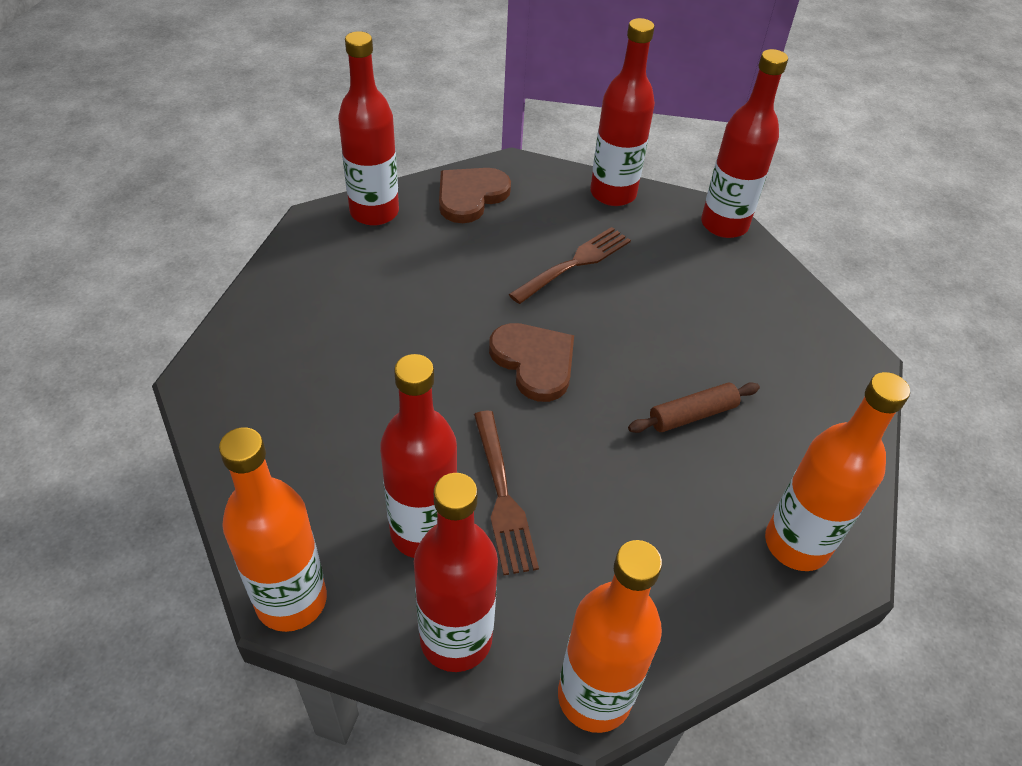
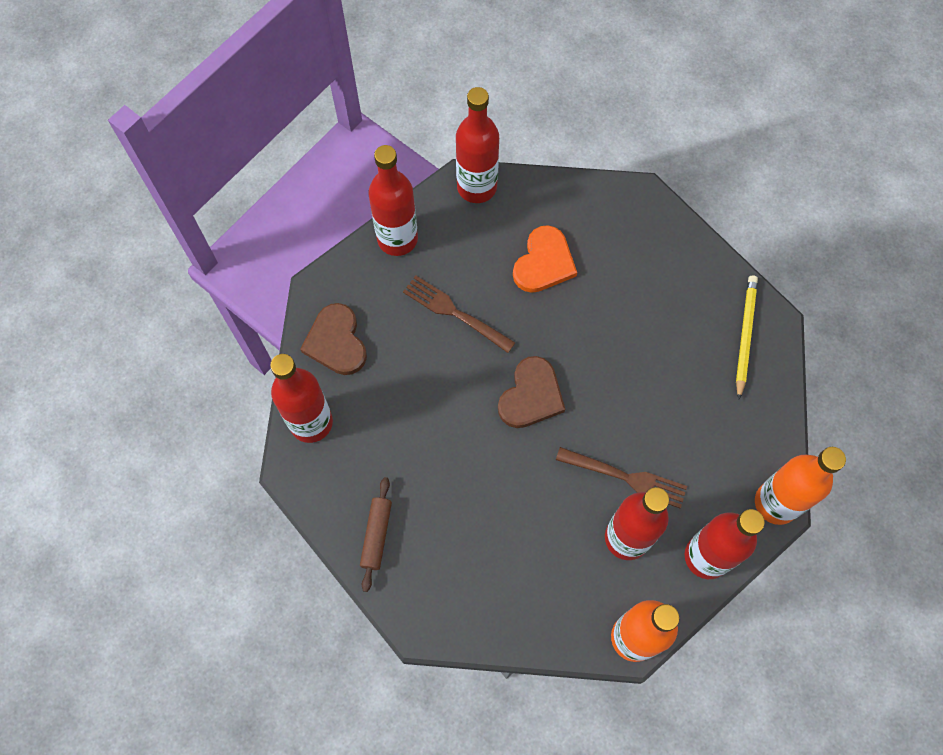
camera: 55 degrees left, 20 degrees up
brown heart [489,323,574,402] -> brown heart turned 120 degrees clockwise [498,356,565,428]
brown fork [509,227,631,304] -> brown fork turned 45 degrees counterclockwise [403,275,516,353]
brown rolling pin [628,382,760,433] -> brown rolling pin moved to [360,477,392,592]
orange bottle [765,372,910,571] -> yellow pencil [736,275,758,400]
none -> orange heart [513,225,577,293]

